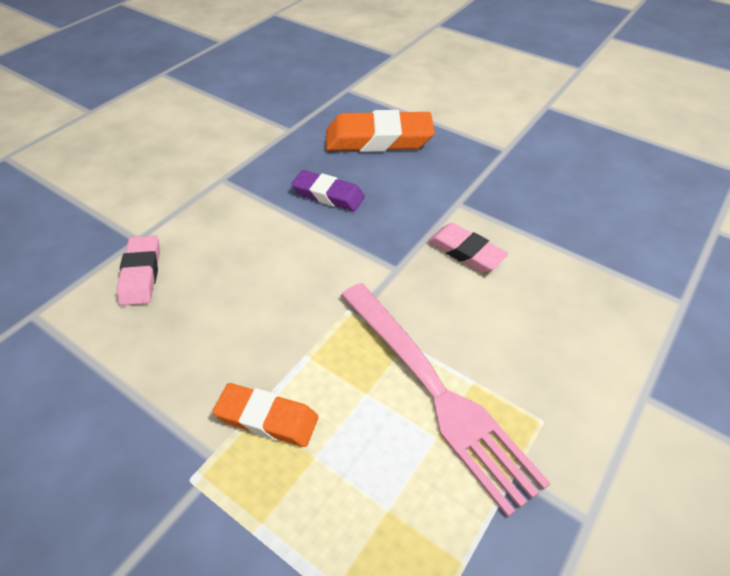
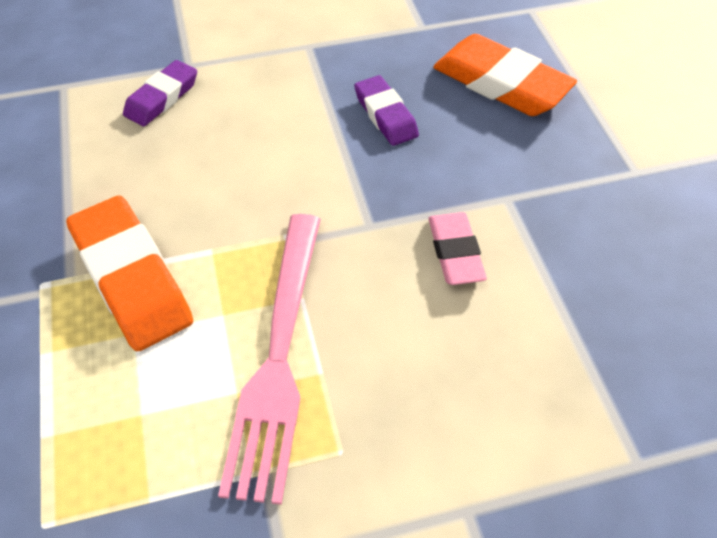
camera: 40 degrees right, 5 degrees up
pink eraser [116,235,160,306] -> purple eraser [123,60,197,126]
orange eraser [213,383,318,447] -> orange eraser [66,196,193,351], size x1.68

